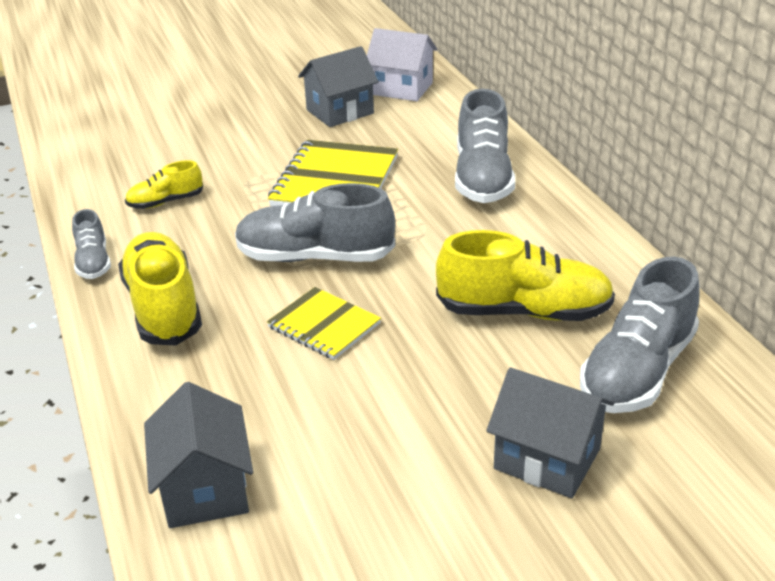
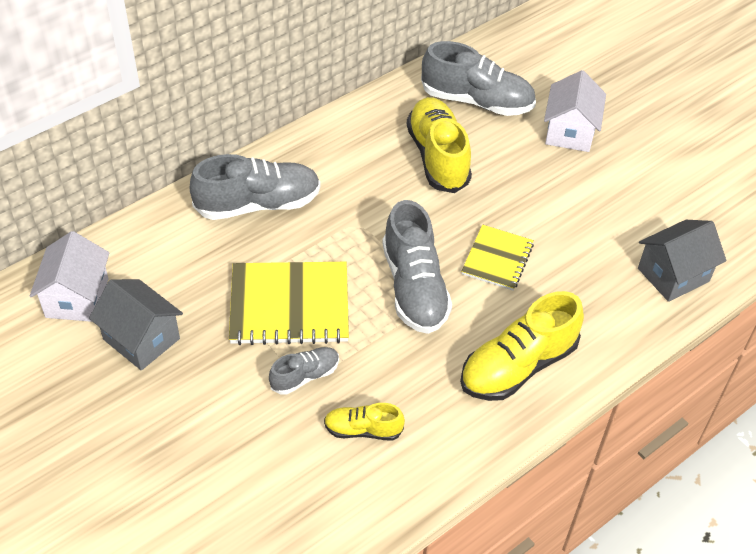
camera: 110 degrees left, 15 degrees up
grey shoe [72,209,111,279] -> grey shoe moved to [269,347,339,395]
yellow shoe [125,160,203,209] -> yellow shoe turned 135 degrees clockwise [324,403,405,441]
grey house [486,367,614,498] -> white house [544,70,606,152]

